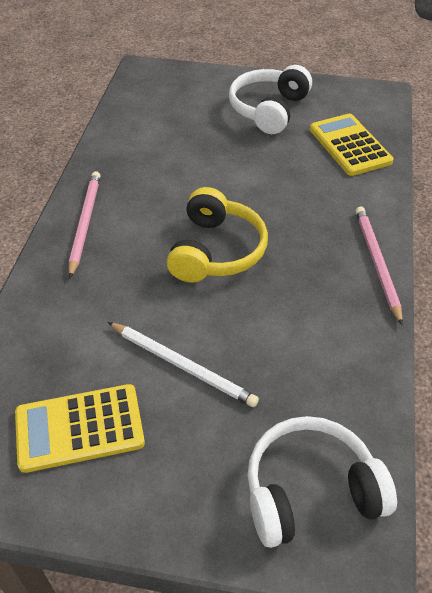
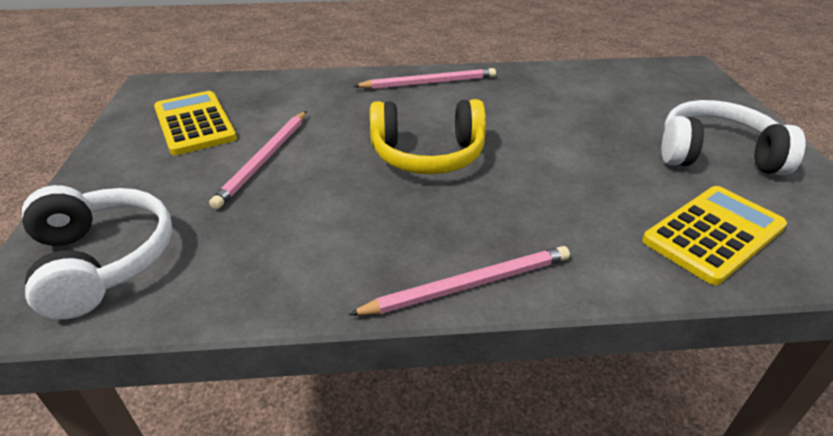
camera: 75 degrees right, 10 degrees down
white pencil [108,322,259,407] -> pink pencil [209,111,307,209]

